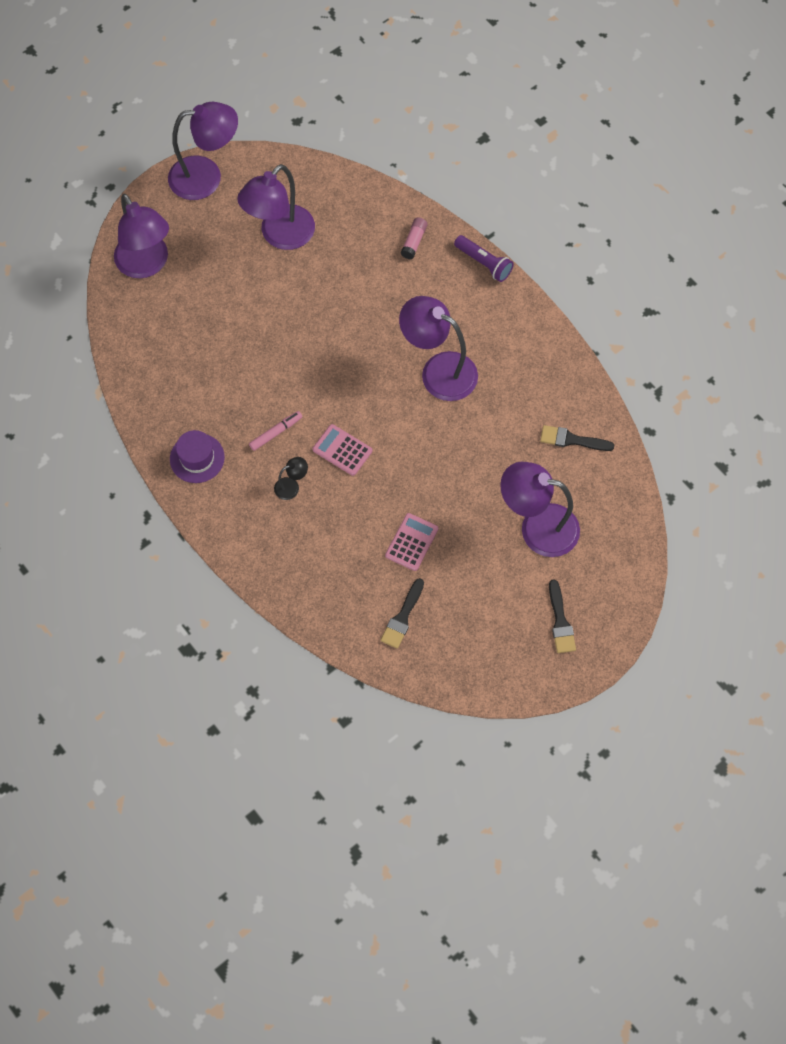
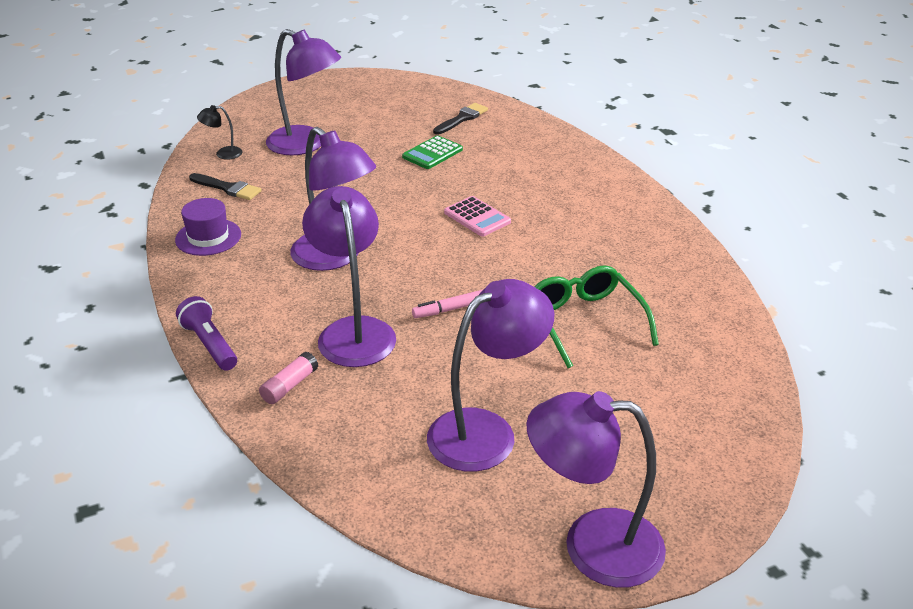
camera: 165 degrees left, 30 degrees down
purple lamp [114,194,169,278] -> purple lamp moved to [302,186,396,367]
purple hat [170,430,225,483] -> purple hat moved to [175,198,241,256]
pink marker [249,411,302,451] -> pink marker moved to [412,290,483,318]
black lamp [274,457,308,500] -> black lamp moved to [197,105,242,160]
pink calculator [385,513,438,571] -> green calculator [402,135,463,169]
black brush [549,579,576,653] -> none
none -> green glasses [534,265,659,368]

